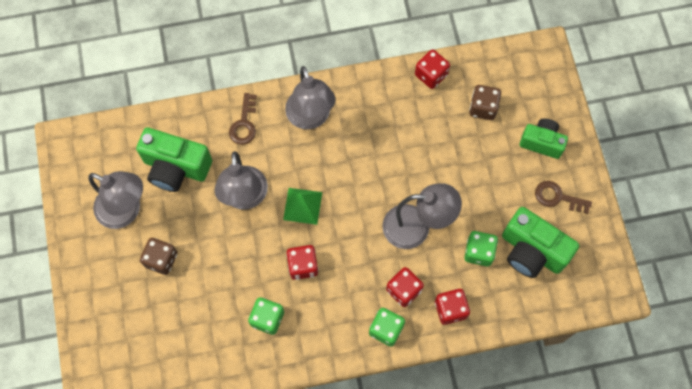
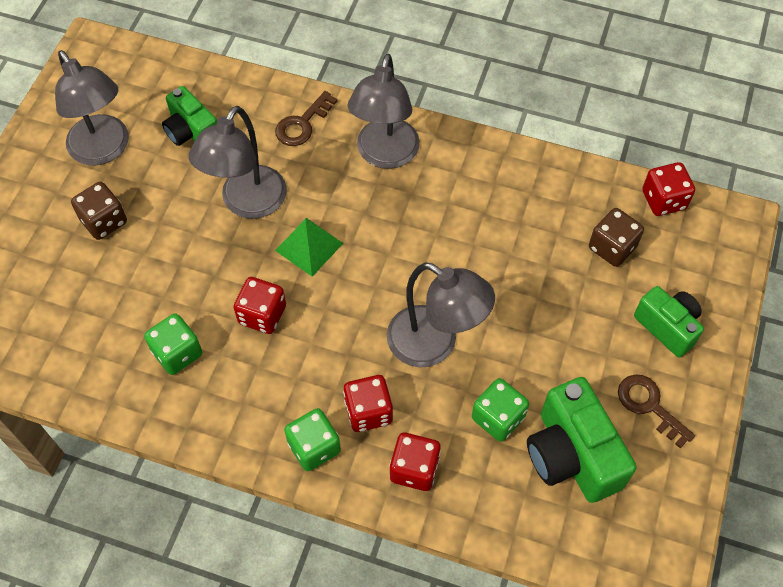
camera: 30 degrees right, 10 degrees down
green camera [136,127,212,192] -> green camera [162,86,217,146], size x0.64
red dice [415,49,450,89] -> red dice moved to [642,162,695,216]

